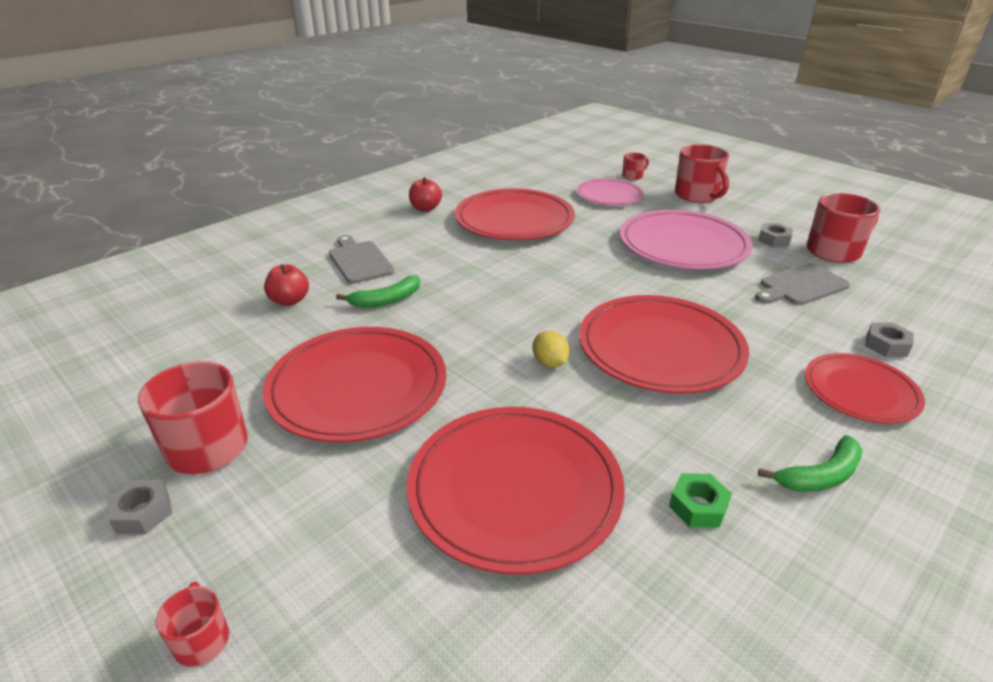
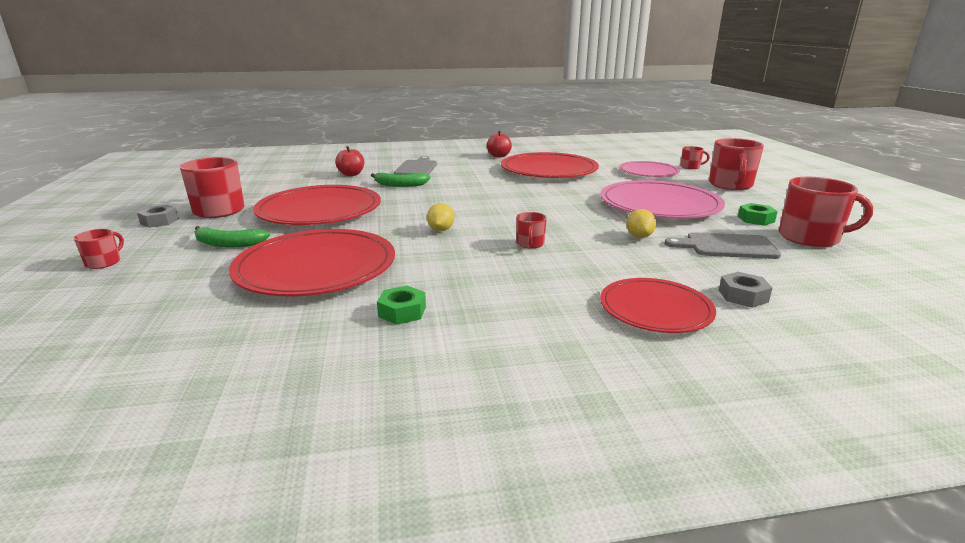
camera: 35 degrees right, 10 degrees down
red plate [579,295,749,394] -> red mug [516,212,547,249]
grey nut [758,223,793,247] -> green nut [738,203,778,226]
green banana [758,435,862,492] -> green banana moved to [195,226,270,247]
none -> yellow lemon [626,209,656,238]

